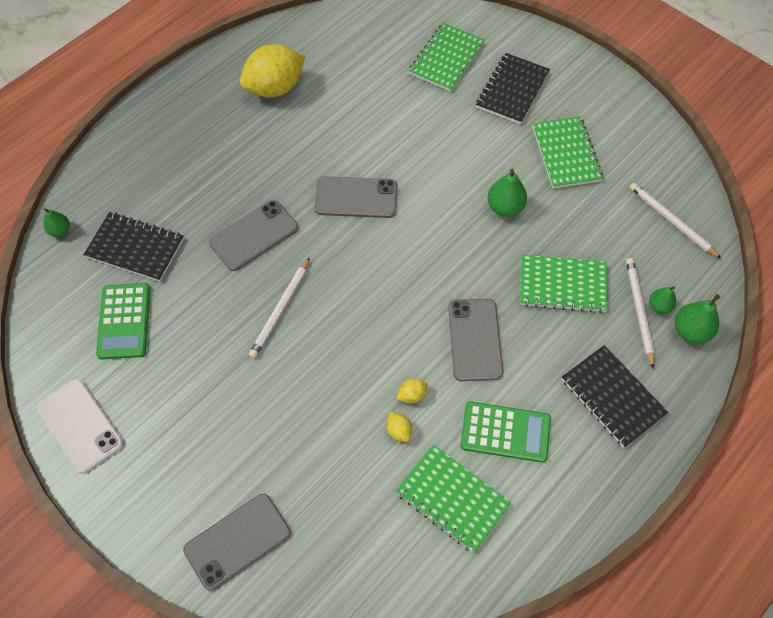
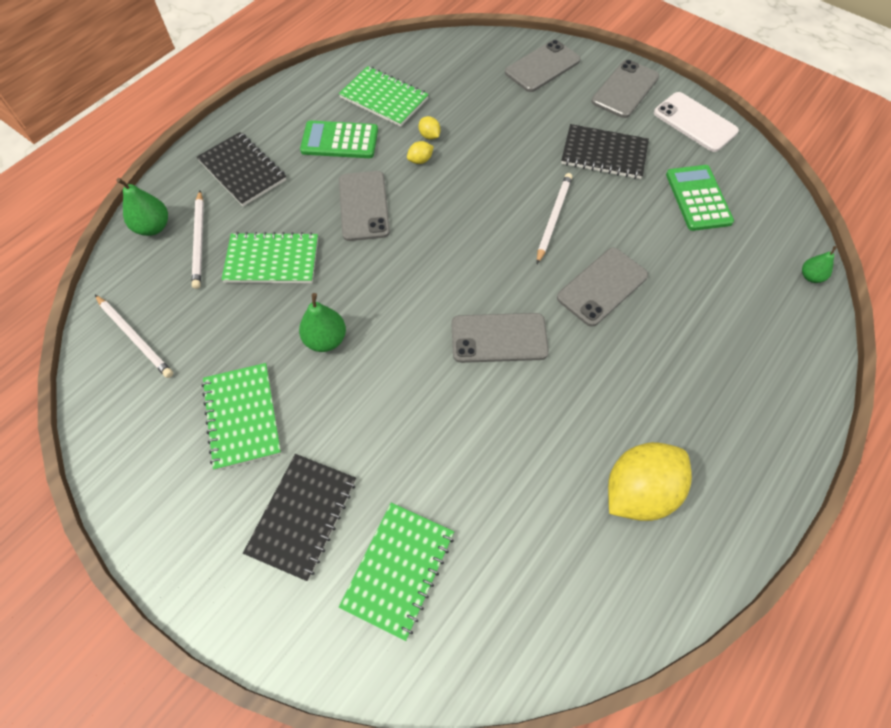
camera: 175 degrees right, 0 degrees up
black notebook [83,212,184,282] -> black notebook moved to [561,124,649,179]
green pear [649,286,676,314] -> none
none -> grey phone [592,60,659,118]

